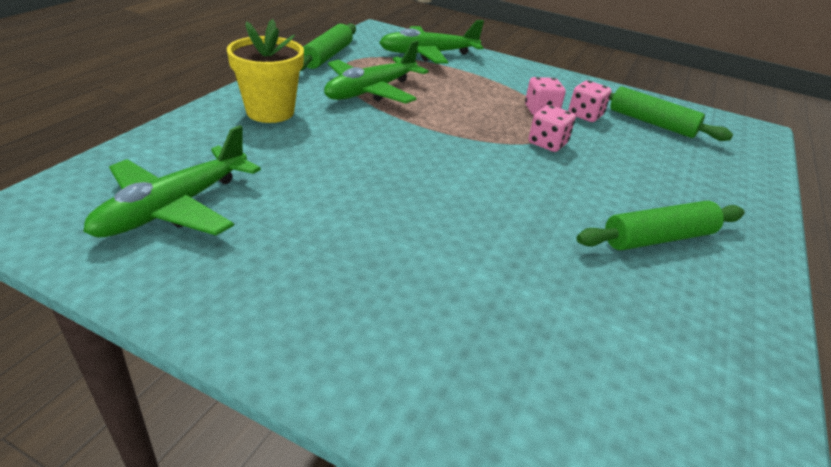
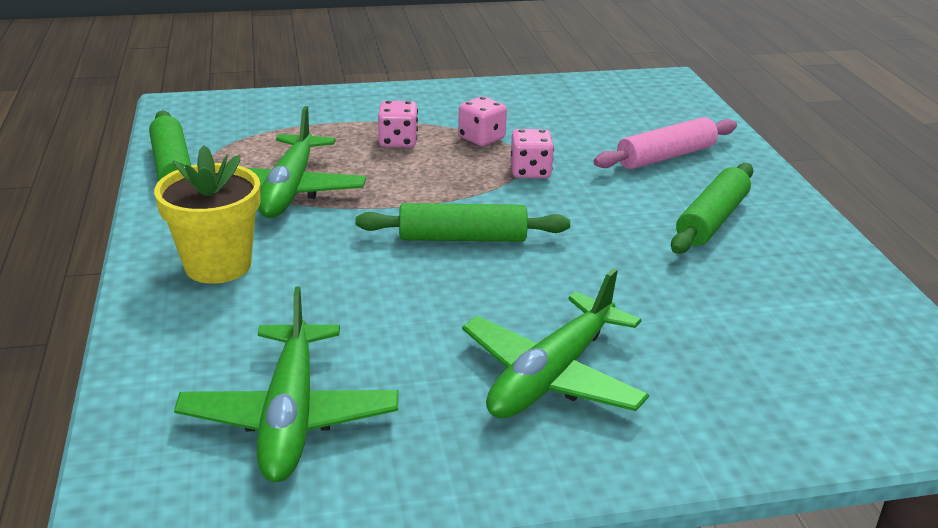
camera: 35 degrees left, 5 degrees down
green plane [379,20,484,64] -> green plane moved to [462,268,649,418]
pink dice [568,80,612,122] -> pink dice moved to [378,101,418,148]
green rolling pin [609,87,733,141] -> green rolling pin moved to [356,203,570,242]
none -> pink rolling pin [594,117,737,169]

